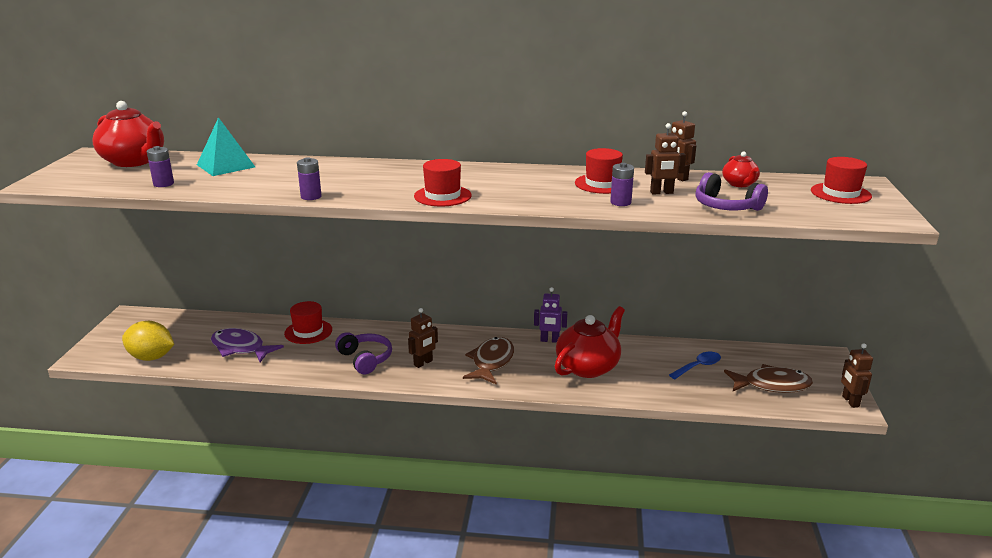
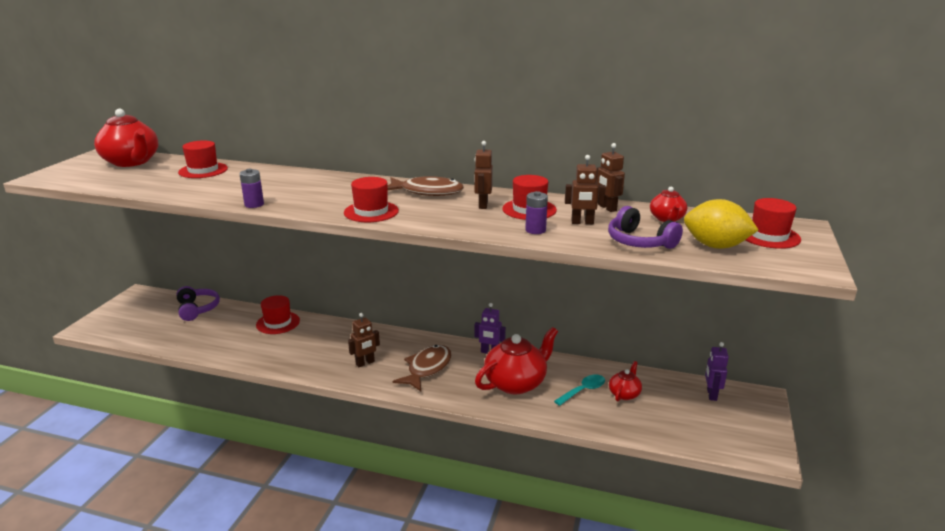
camera: 10 degrees right, 0 degrees up
yellow lemon [122,321,174,361] -> yellow lemon moved to [684,199,758,249]
purple battery [147,146,174,187] -> none
turquoise pyramid [197,117,255,176] -> red hat [178,140,228,178]
purple fish [211,328,284,362] -> none
purple headphones [335,332,392,374] -> purple headphones moved to [176,286,220,321]
blue spoon [669,352,721,379] -> red teapot [609,361,642,401]
brown fish [724,364,813,393] -> brown fish moved to [387,176,464,196]
brown robot [841,343,873,408] -> brown robot moved to [474,141,493,209]
none -> turquoise spoon [554,375,605,406]
none -> purple robot [705,342,729,401]

